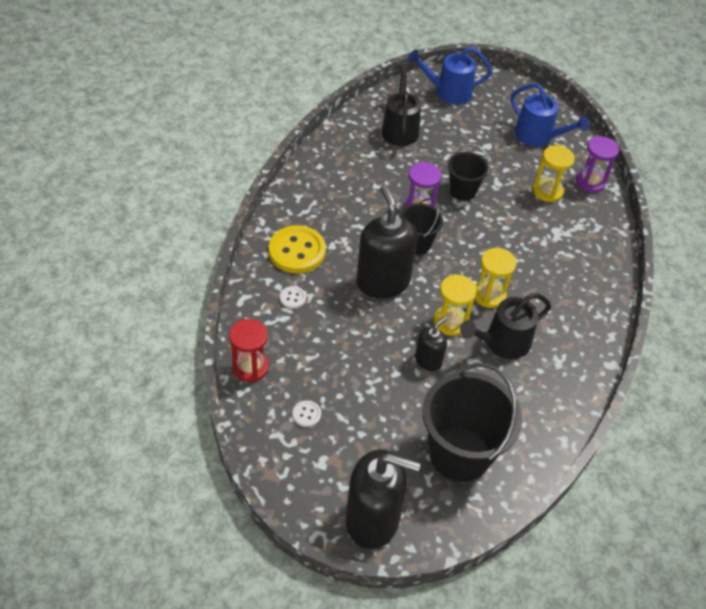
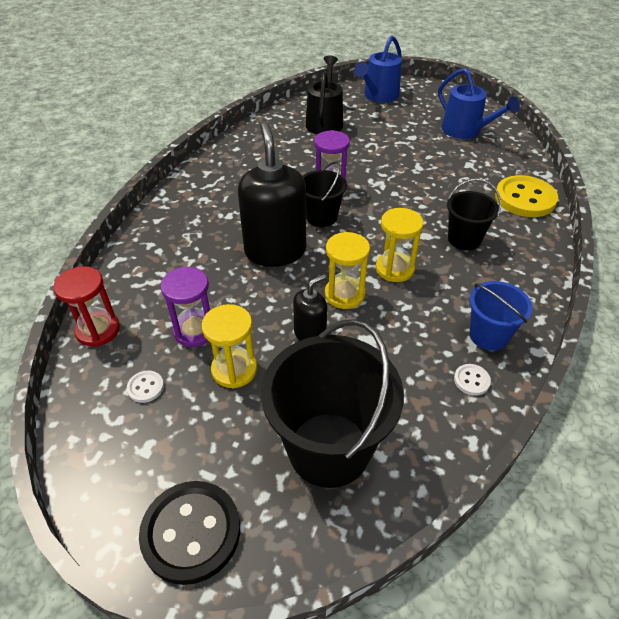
camera: 10 degrees right, 5 degrees down
yellow button [269,225,326,273] -> yellow button moved to [495,175,558,217]
white button [280,286,306,309] -> white button moved to [454,364,491,396]
black soap dispenser [346,449,420,549] -> black button [139,481,240,585]
blue watering can [408,47,492,105] -> blue watering can turned 60 degrees counterclockwise [354,36,402,102]
black bucket [447,144,490,201] -> black bucket moved to [447,178,501,251]
black watering can [460,293,551,359] -> none
yellow hourglass [533,145,575,202] -> yellow hourglass moved to [202,304,257,389]
purple hourglass [576,136,619,193] -> purple hourglass moved to [161,267,210,347]
none -> blue bucket [470,281,533,351]

